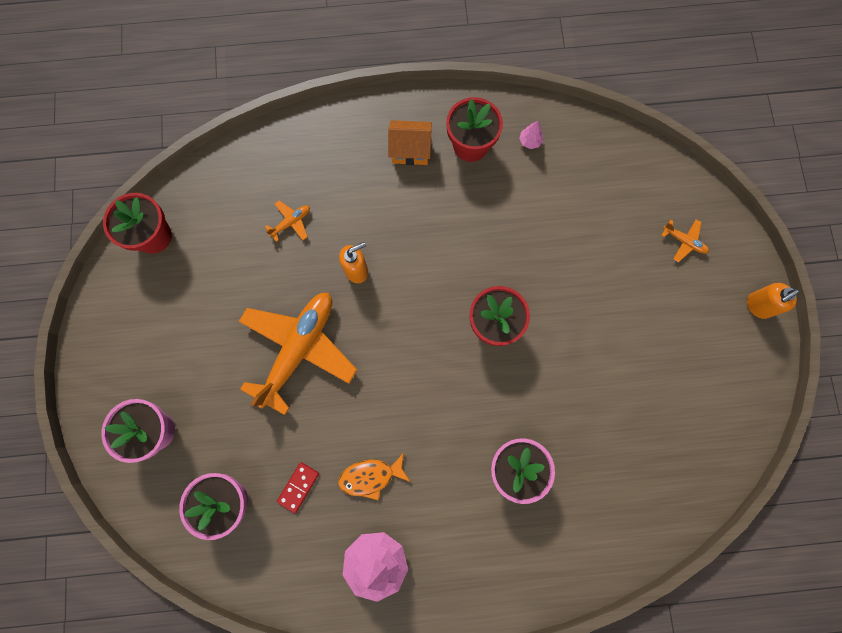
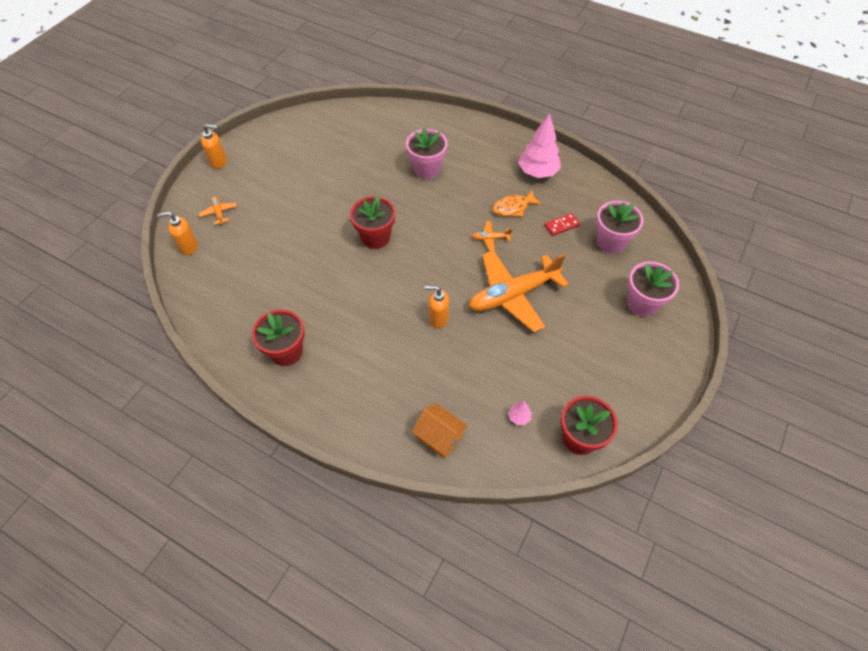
camera: 145 degrees left, 20 degrees down
orange plane [265,200,310,242] -> orange plane moved to [472,221,513,252]
orange fish [338,453,411,501] -> orange fish turned 135 degrees clockwise [492,190,542,217]
orange house [388,120,432,165] -> orange house moved to [412,403,468,458]
pink tree [519,121,543,149] -> pink tree moved to [508,401,532,425]
none -> orange soap dispenser [157,212,198,255]

